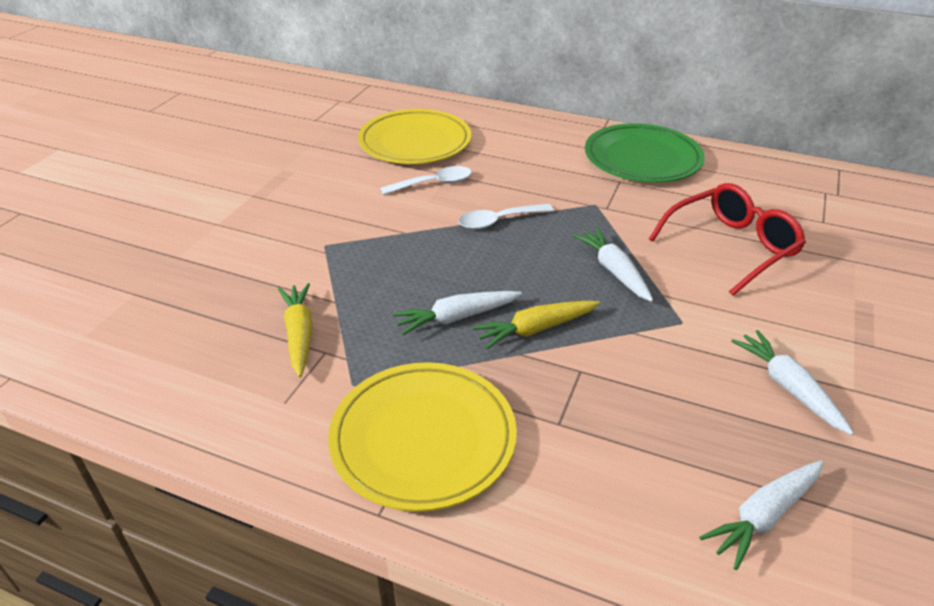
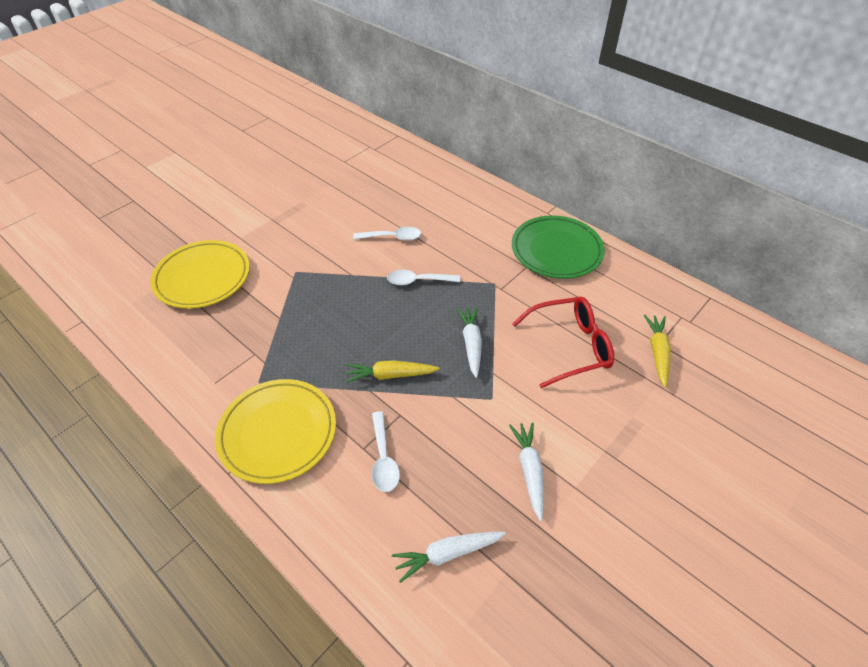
camera: 20 degrees right, 10 degrees up
yellow carrot [278,283,313,377] -> yellow carrot moved to [644,315,671,387]
yellow plate [358,109,471,164] -> yellow plate moved to [151,240,250,309]
white carrot [393,291,522,335] -> none
none -> white spoon [372,411,400,492]

